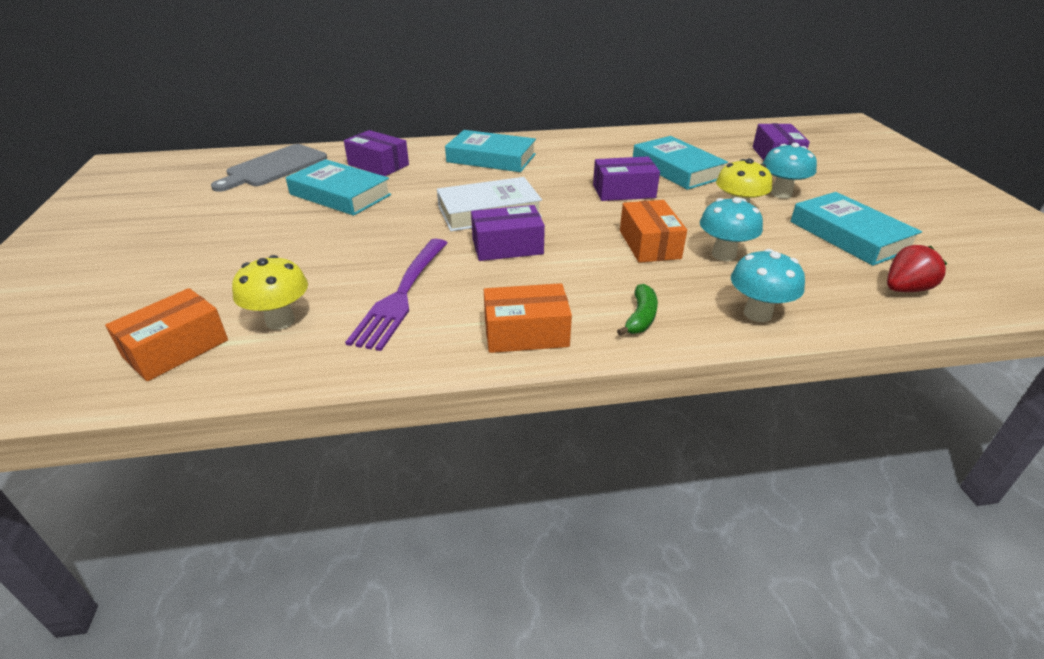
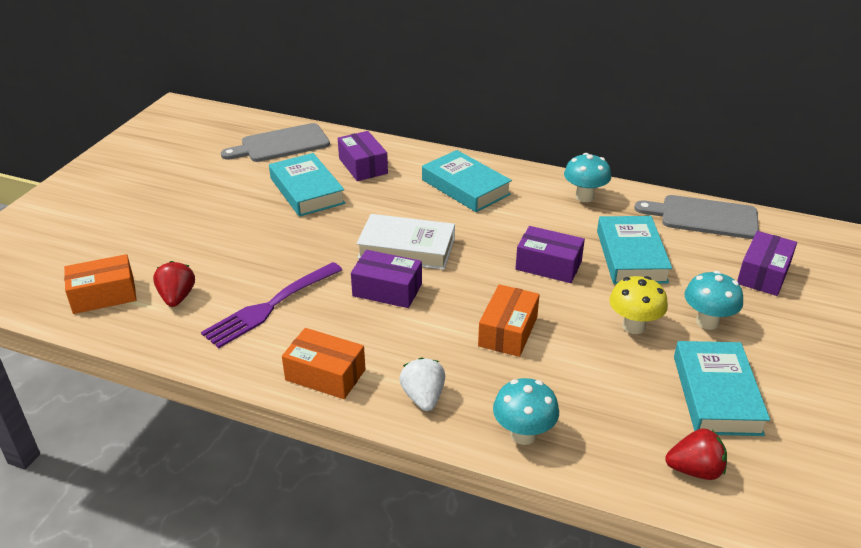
camera: 30 degrees right, 0 degrees up
yellow mushroom [232,255,308,330] -> red strawberry [153,261,195,307]
green banana [617,284,658,336] -> white strawberry [399,357,445,411]
turquoise mushroom [700,197,763,261] -> turquoise mushroom moved to [564,153,611,202]
none -> grey cutting board [634,195,759,239]

